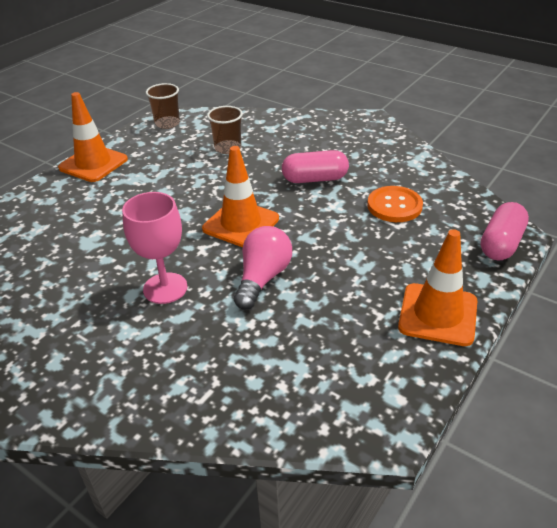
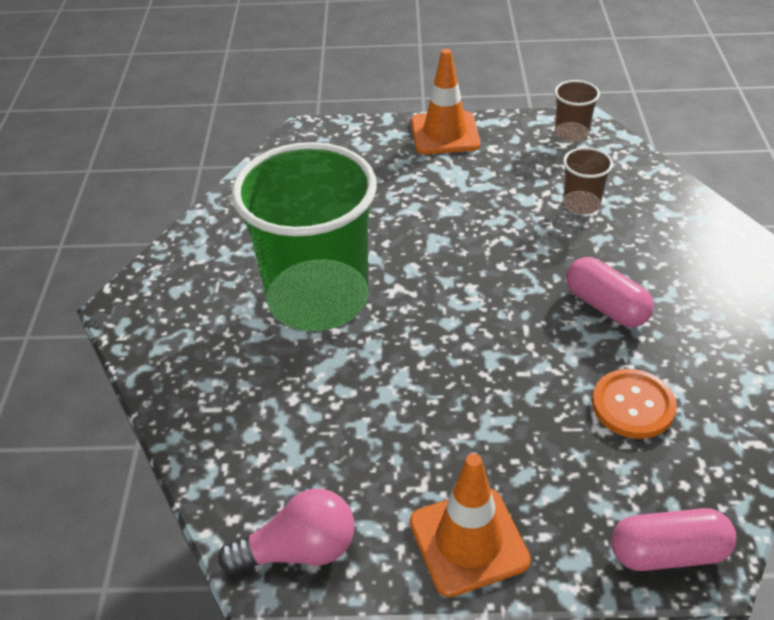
camera: 55 degrees right, 5 degrees up
pink goblet [122,192,188,304] -> green cup [231,142,377,331]
orange traffic cone [202,146,279,247] -> none
pink light bulb [234,226,292,310] -> pink light bulb moved to [218,489,354,574]

